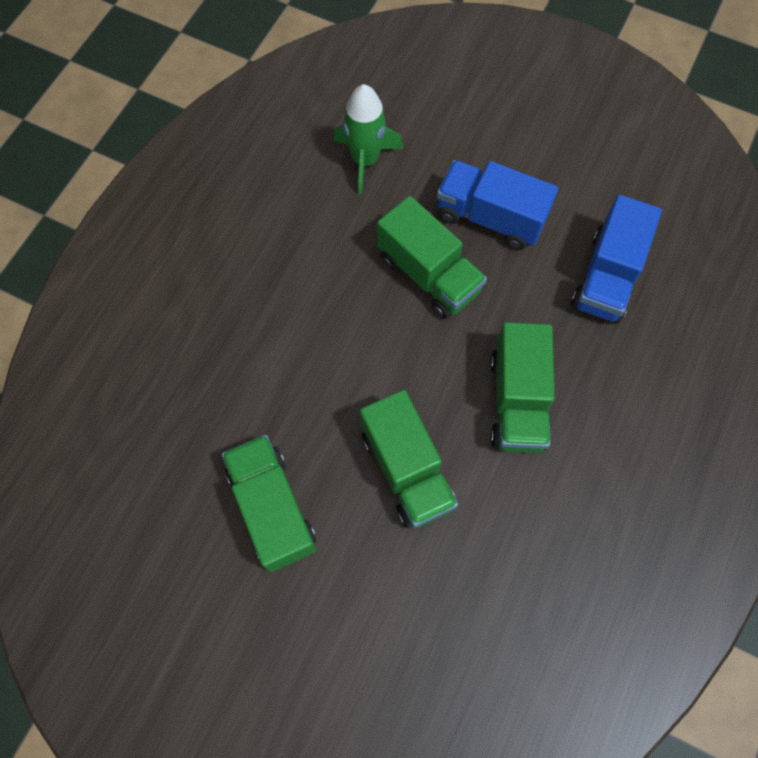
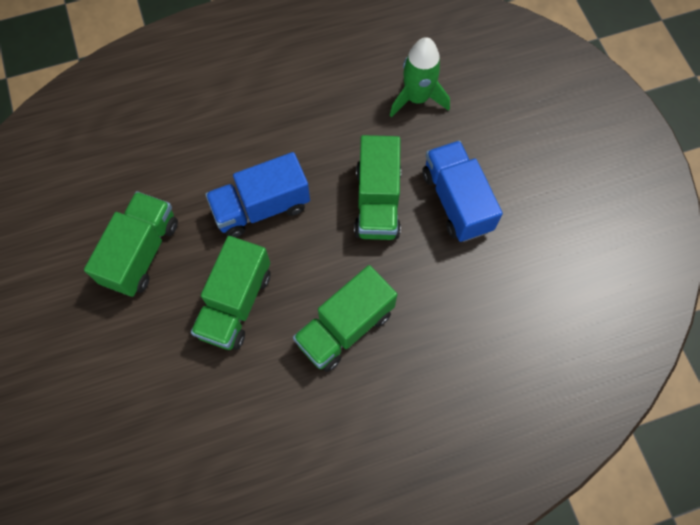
camera: 45 degrees right, 0 degrees up
blue truck [571,195,662,323] -> blue truck moved to [205,152,310,238]

